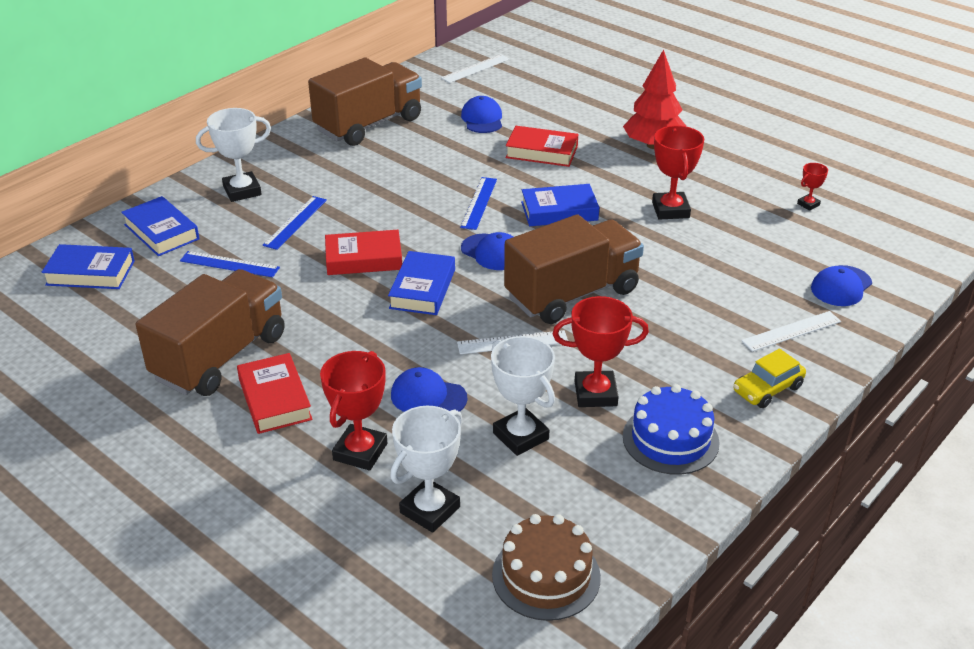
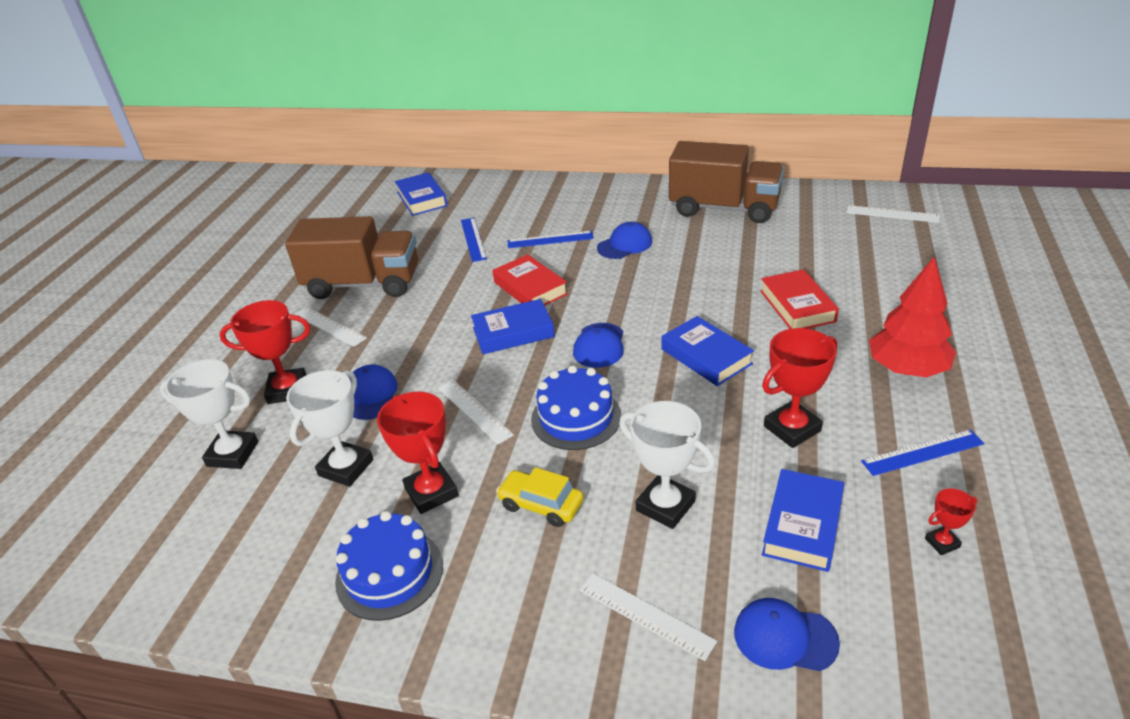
camera: 65 degrees right, 0 degrees up
blue book [121,196,199,256] -> blue book moved to [762,469,844,572]
white trophy [196,108,271,202] -> white trophy moved to [619,401,715,529]
red book [237,353,313,434] -> white ruler [294,307,367,347]
blue ruler [460,177,497,230] -> blue ruler moved to [861,430,984,476]
blue cap [461,96,502,133] -> blue cap moved to [597,222,652,259]
brown cake [492,514,601,621] -> none
brown truck [504,214,644,324] -> blue cake [531,366,621,450]
yellow car [733,349,806,408] -> yellow car moved to [496,467,583,527]
red trophy [797,163,828,211] -> red trophy turned 45 degrees counterclockwise [925,488,977,555]

